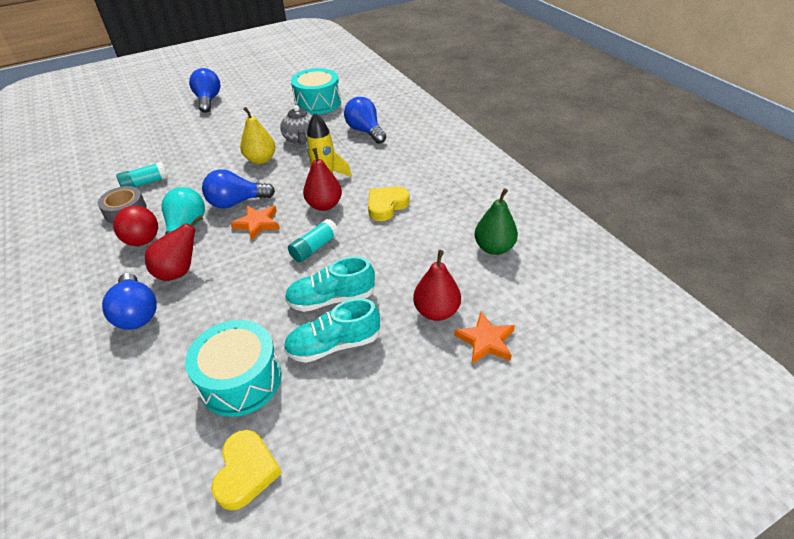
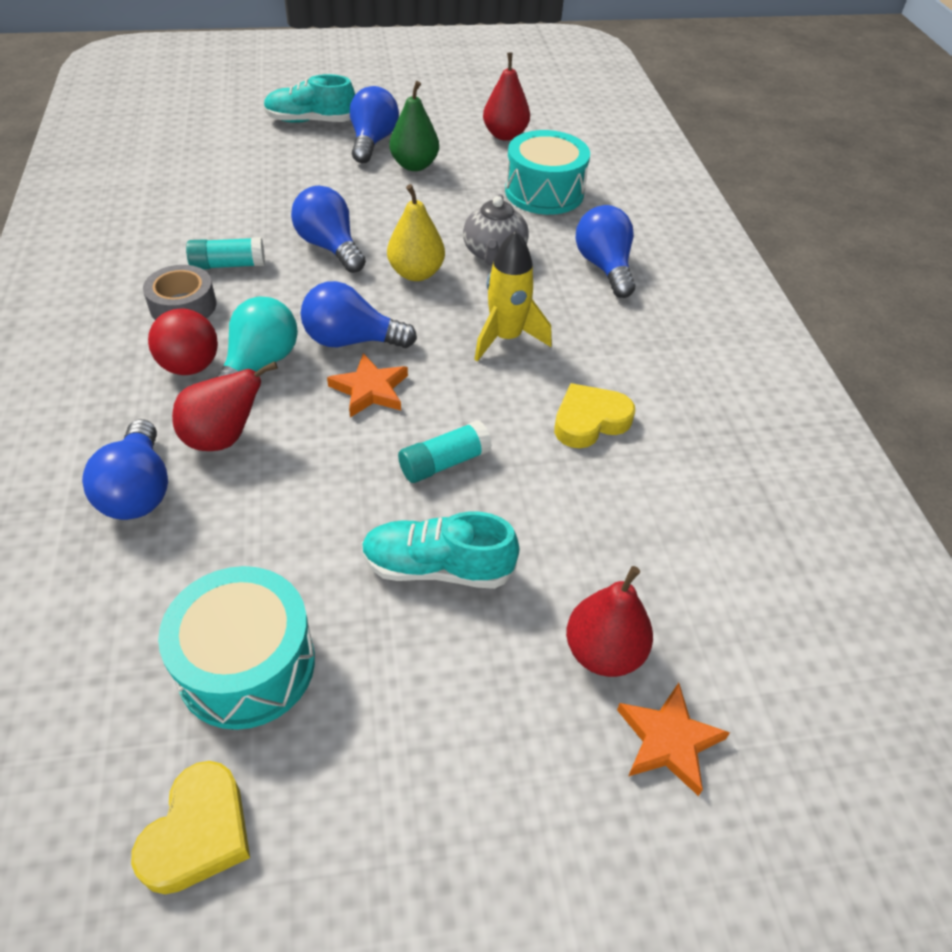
camera: 15 degrees right, 5 degrees up
turquoise shoe [283,298,380,363] -> turquoise shoe moved to [264,74,355,123]
red pear [303,148,342,211] -> red pear moved to [483,52,530,141]
green pear [474,188,518,255] -> green pear moved to [389,81,439,171]
none -> blue light bulb [291,186,366,273]

